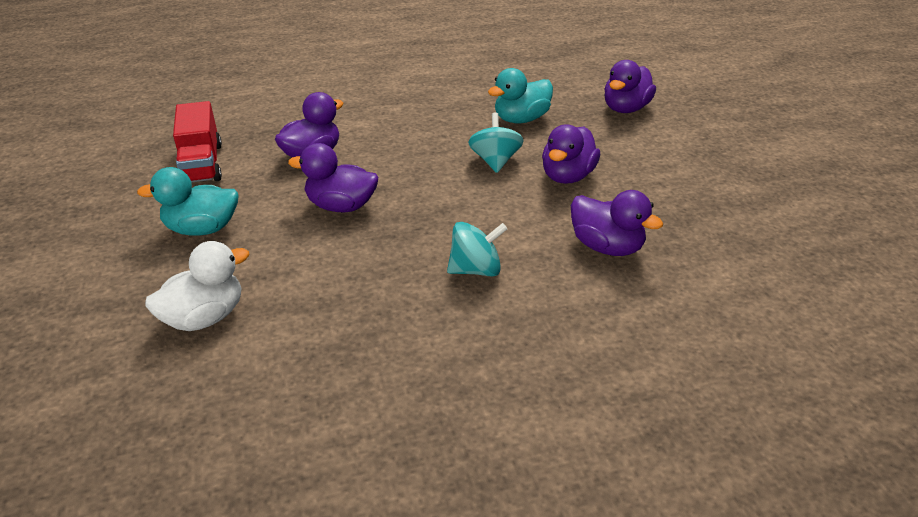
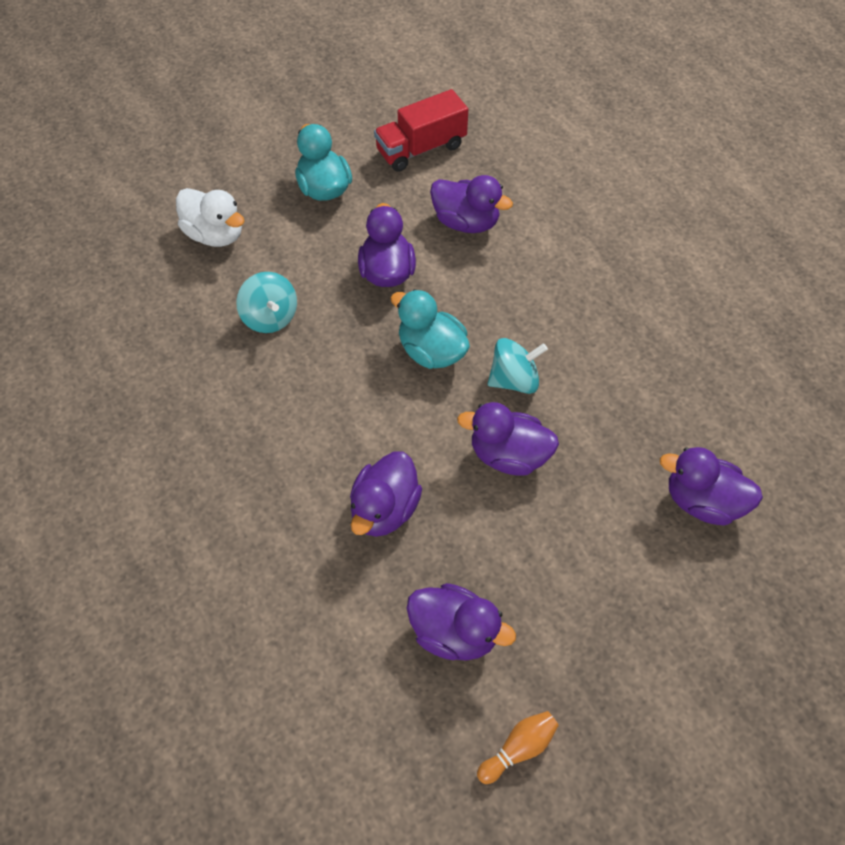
camera: 75 degrees right, 20 degrees up
turquoise spinning top [447,222,507,277] -> turquoise spinning top moved to [236,272,297,333]
turquoise duck [488,68,553,123] -> turquoise duck moved to [391,289,470,369]
none -> purple duck [407,583,516,661]
none -> orange bowling pin [477,711,559,784]

